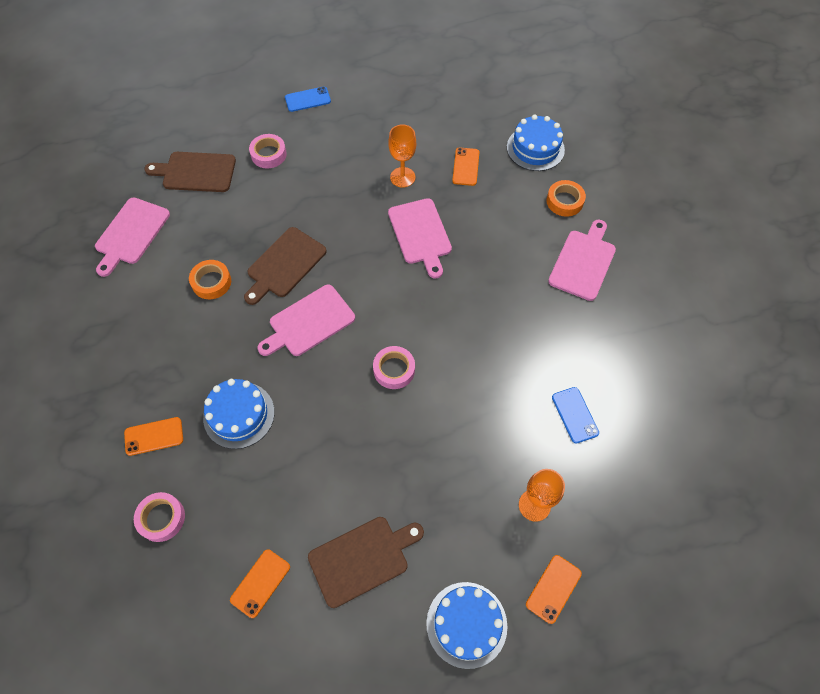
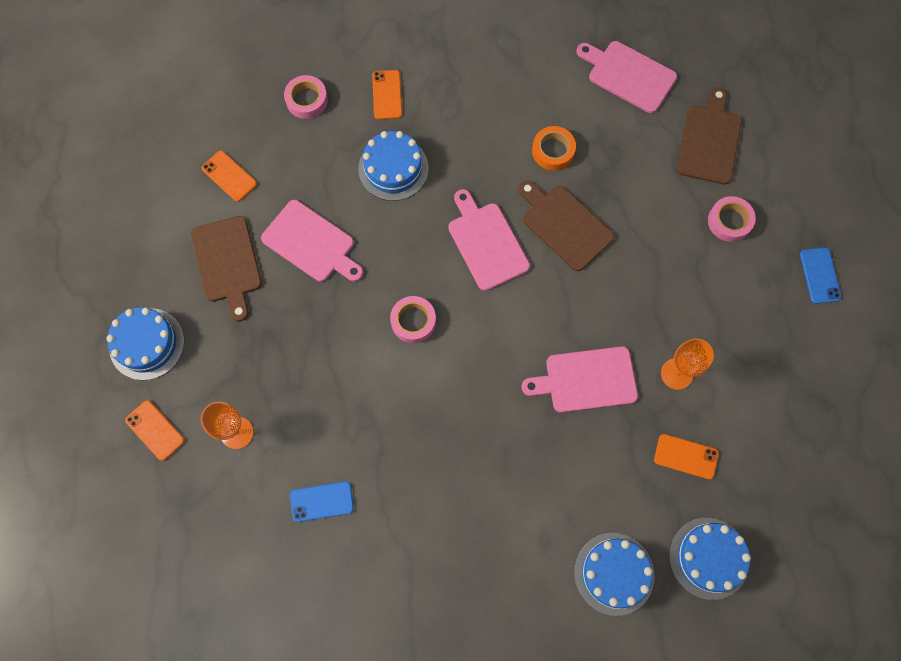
camera: 100 degrees right, 10 degrees up
orange tape [546,180,586,217] -> blue cake [574,533,655,616]
pink cutting board [548,220,616,301] -> pink cutting board moved to [261,200,363,282]

